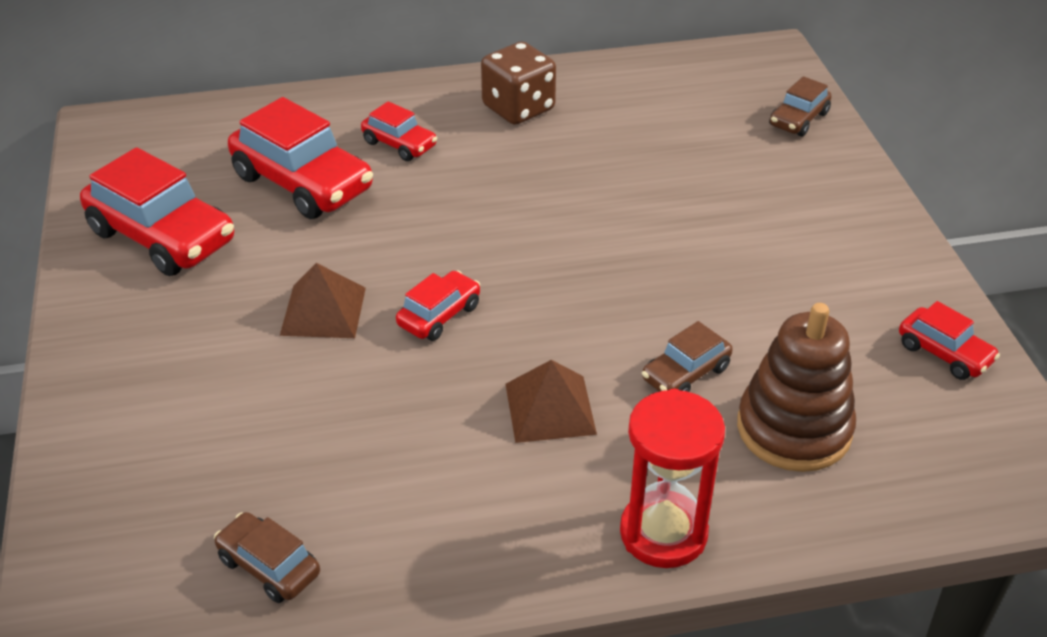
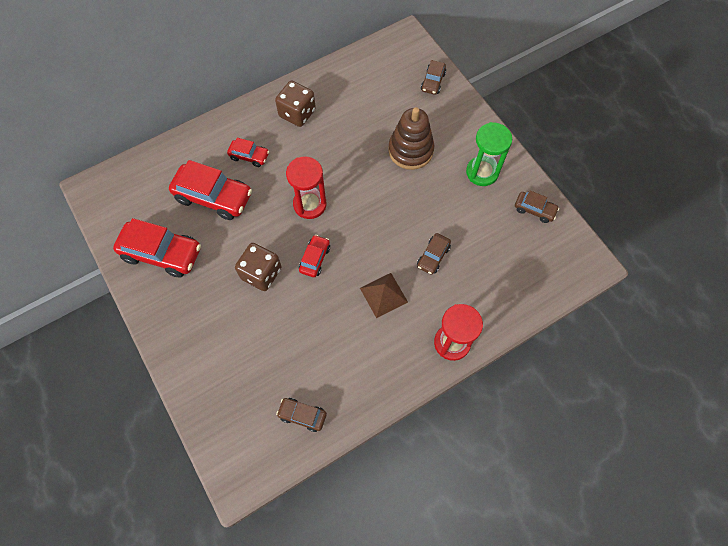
camera: 20 degrees left, 25 degrees up
brown pyramid [280,263,366,338] -> brown dice [235,243,281,291]
brown stacking toy [737,303,856,472] -> brown stacking toy moved to [388,107,434,170]
red car [899,301,1000,380] -> brown car [515,190,559,223]
none -> red hourglass [286,156,327,219]
none -> green hourglass [466,122,512,186]

